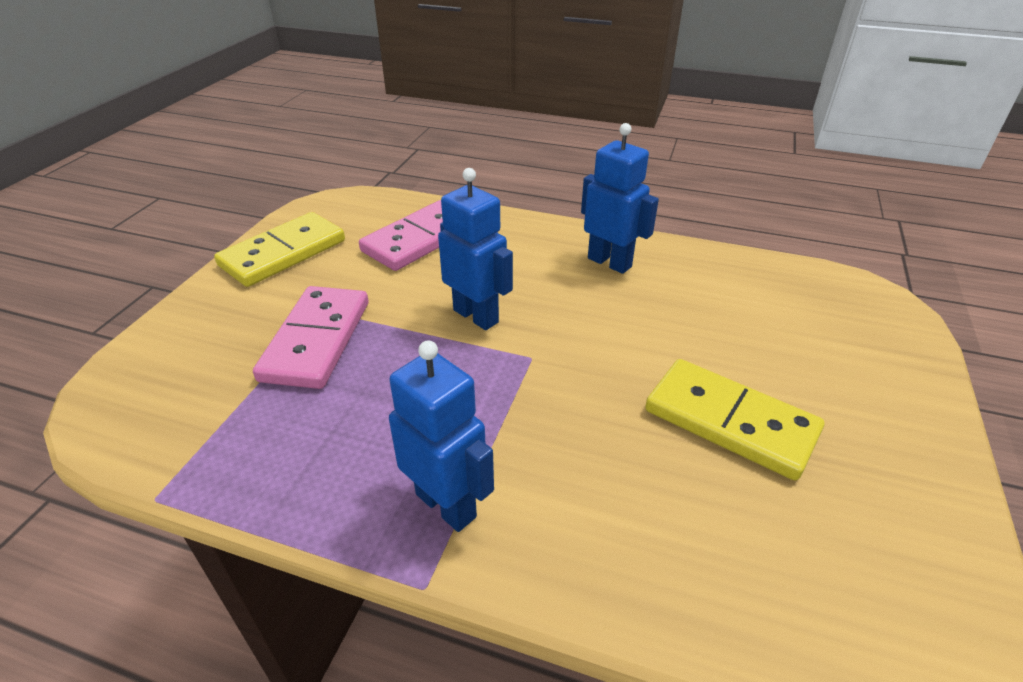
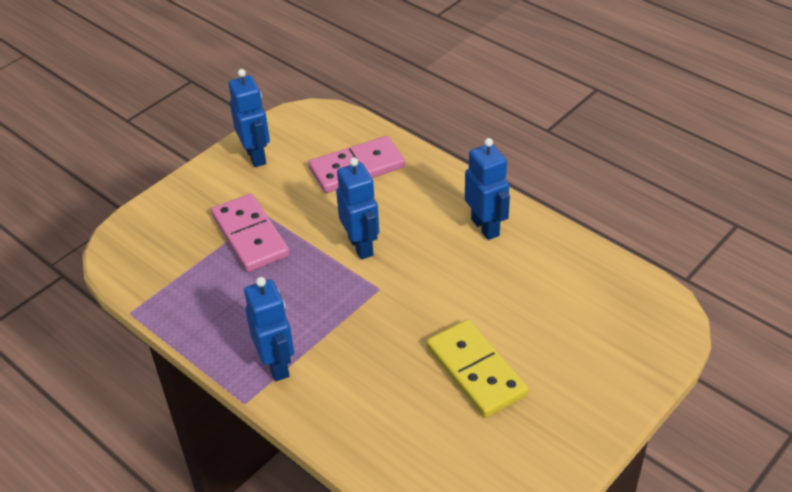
camera: 25 degrees right, 5 degrees up
yellow domino [214,212,345,287] -> blue robot [228,69,270,167]
pink domino [253,286,368,389] -> pink domino turned 60 degrees counterclockwise [211,194,290,272]

